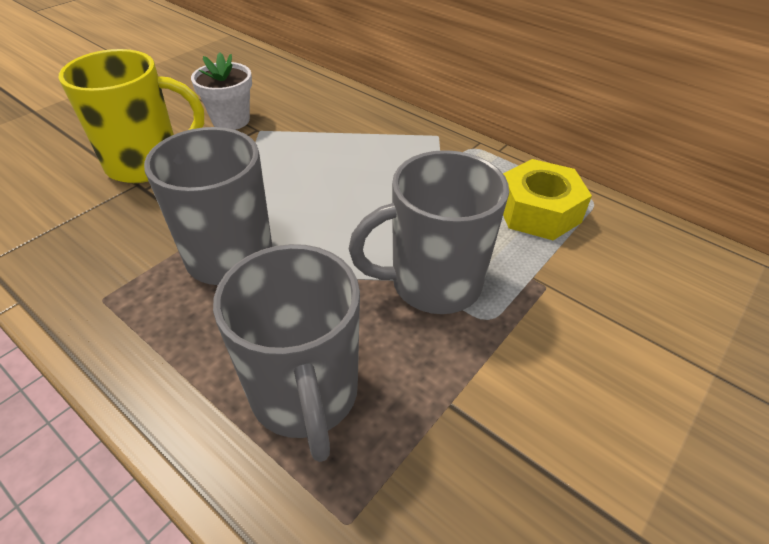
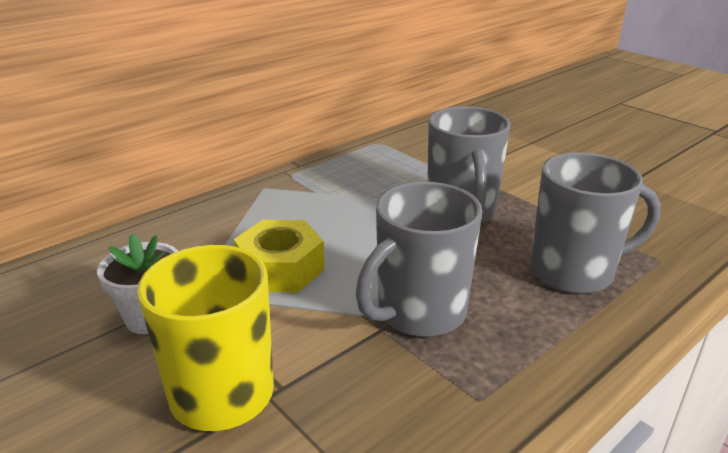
camera: 80 degrees left, 15 degrees down
yellow nut [503,159,592,240] -> yellow nut moved to [234,220,325,293]

